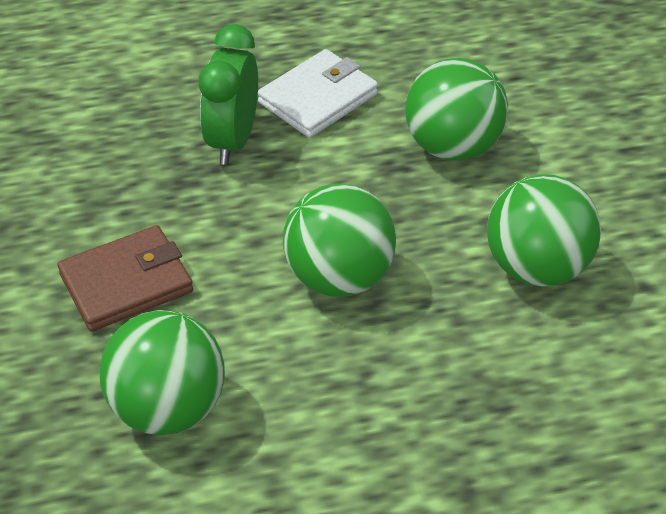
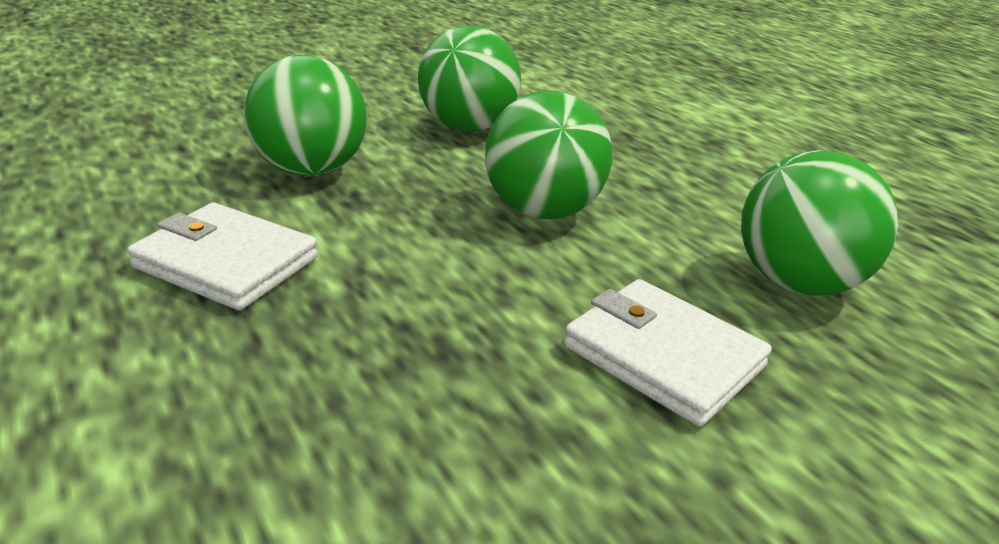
camera: 110 degrees left, 15 degrees down
brown wallet [57,225,193,332] -> white wallet [564,279,772,427]
green clock [199,24,258,165] -> none

